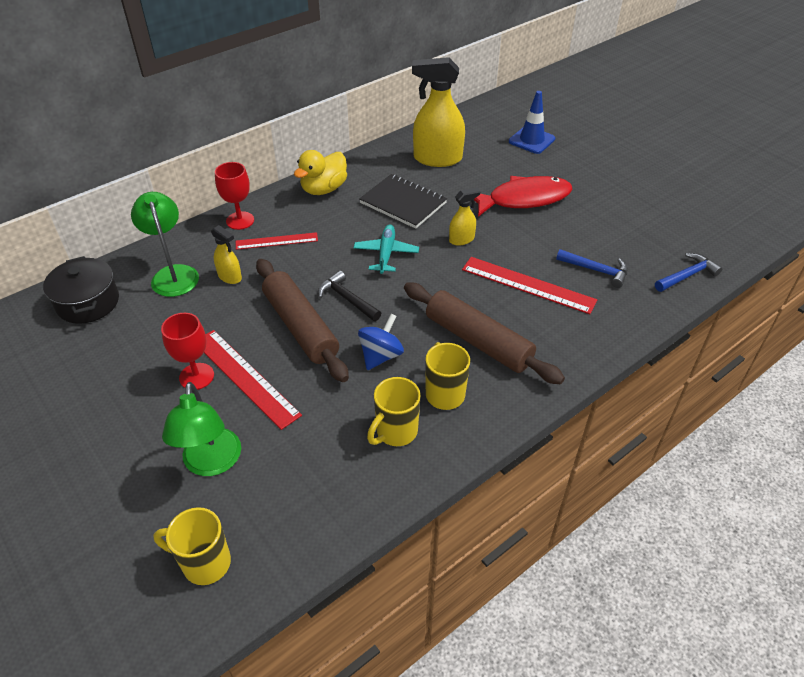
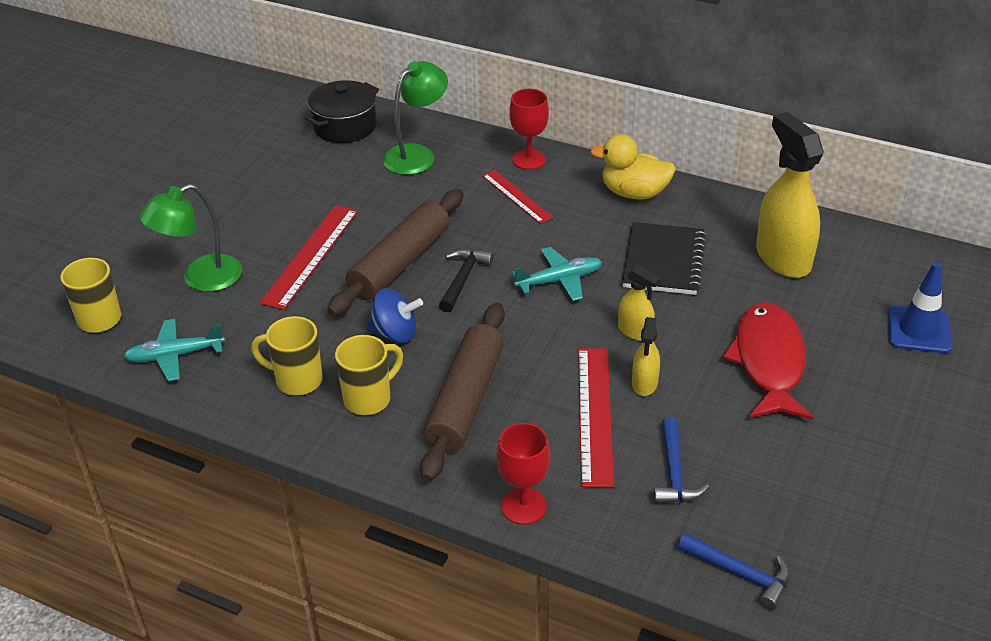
camera: 65 degrees right, 5 degrees down
red goblet [161,313,214,390] -> red goblet moved to [496,423,550,525]
yellow spray bottle [211,225,242,284] -> yellow spray bottle moved to [632,317,660,396]
red fish [474,176,572,217] -> red fish turned 135 degrees counterclockwise [723,302,813,420]
none -> turquoise plane [123,319,225,381]

